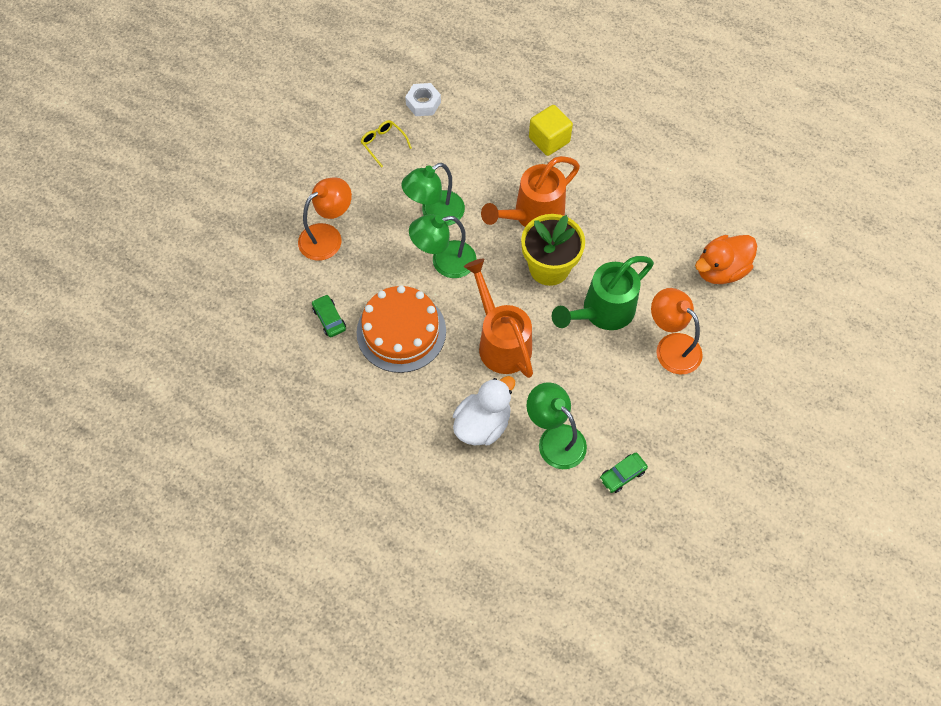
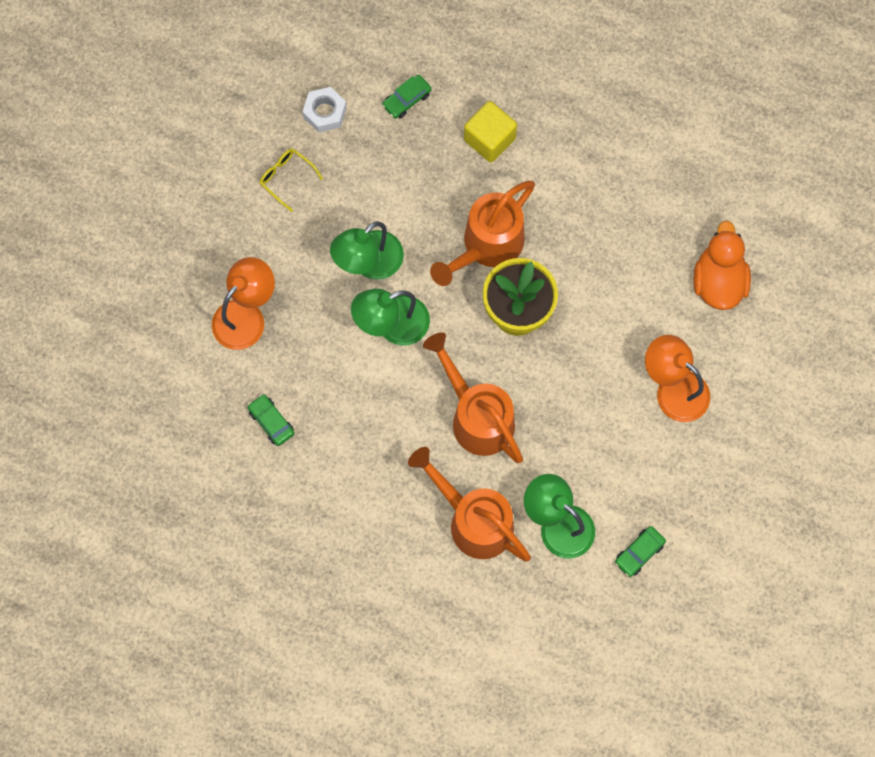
camera: 10 degrees left, 10 degrees up
orange cake [357,285,446,373] -> none
white duck [453,376,515,445] -> orange watering can [408,447,531,562]
green watering can [552,256,654,330] -> none
orange duck [695,235,757,284] -> orange duck turned 135 degrees clockwise [693,220,751,310]
none -> green car [382,75,432,119]

